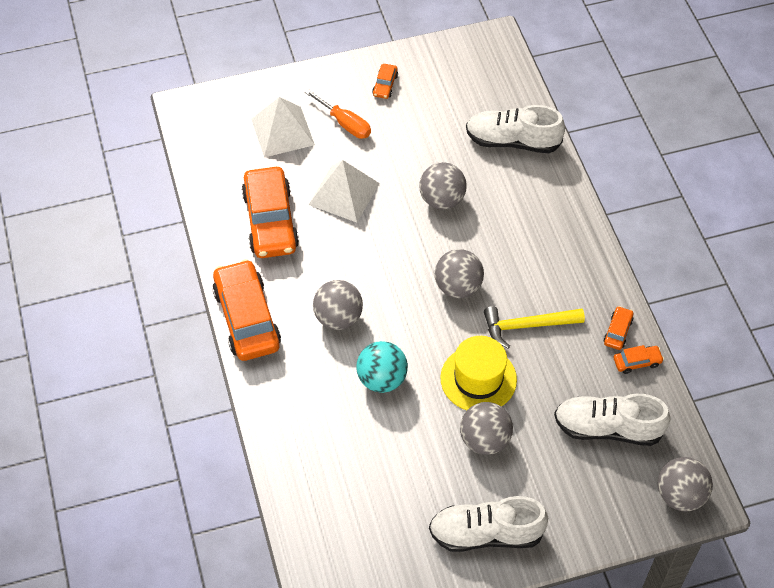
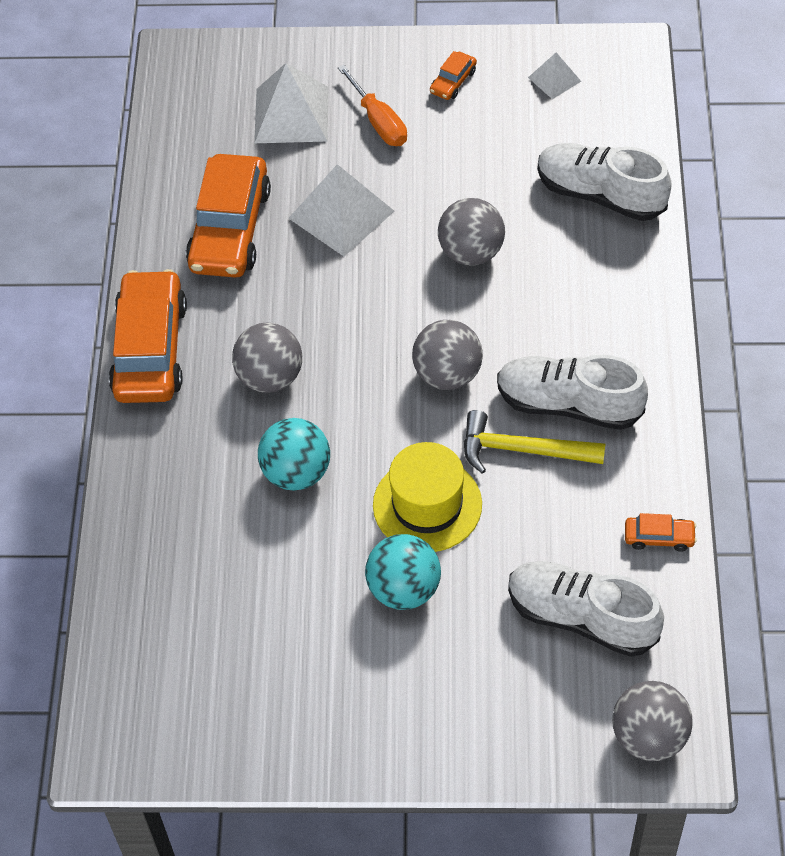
camera: 20 degrees right, 0 degrees up
white shoe [429,496,548,552] -> white shoe moved to [497,355,648,430]
grey ball [460,402,513,455] -> turquoise ball [365,534,441,610]
orange car [603,306,634,350] -> none
none -> white pyramid [528,53,581,99]

